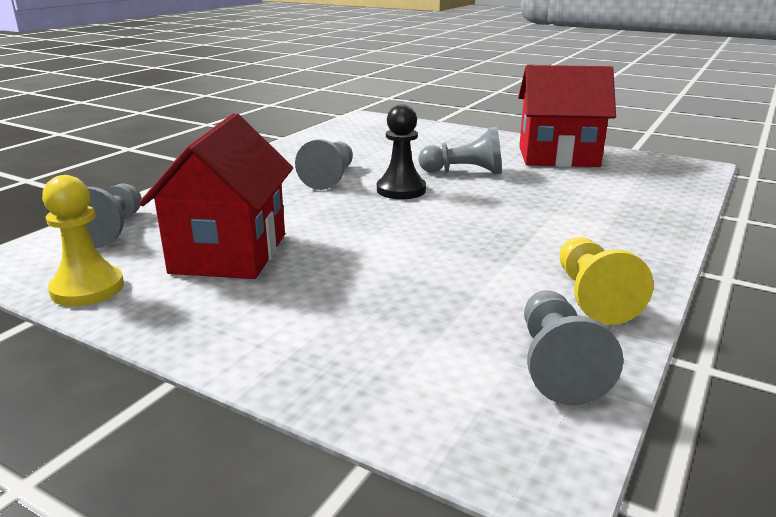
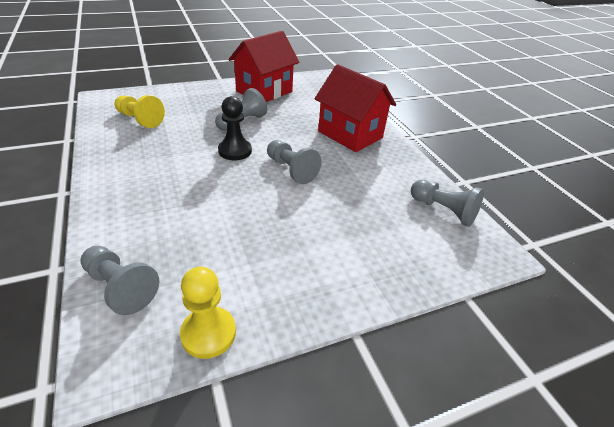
camera: 55 degrees left, 15 degrees up
red house [139,113,293,279] -> red house moved to [315,64,396,152]
grey pawn [295,139,353,190] -> grey pawn moved to [267,140,322,184]
yellow pawn [559,237,654,325] -> yellow pawn moved to [115,95,165,128]

